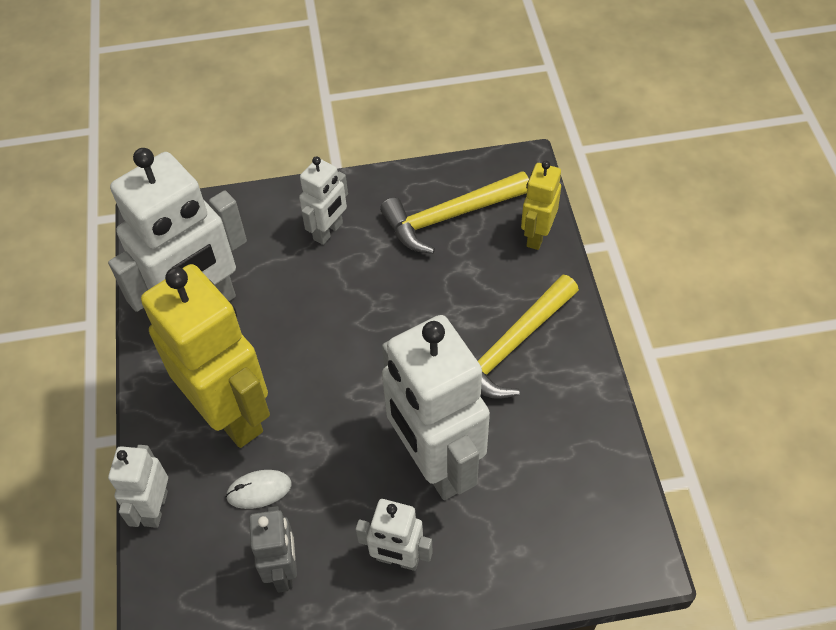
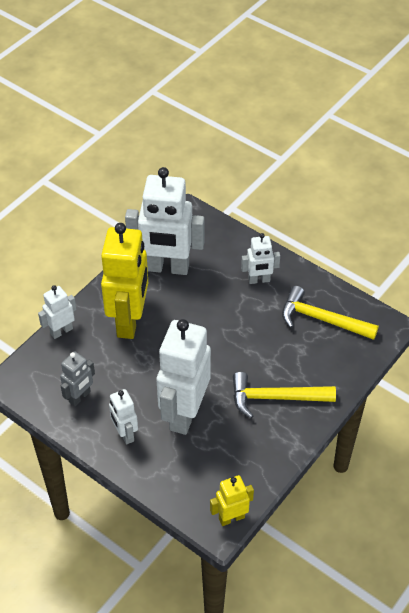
camera: 45 degrees right, 5 degrees down
white mouse [226,470,292,509] -> none
yellow robot [521,161,561,250] -> yellow robot moved to [210,475,254,526]

